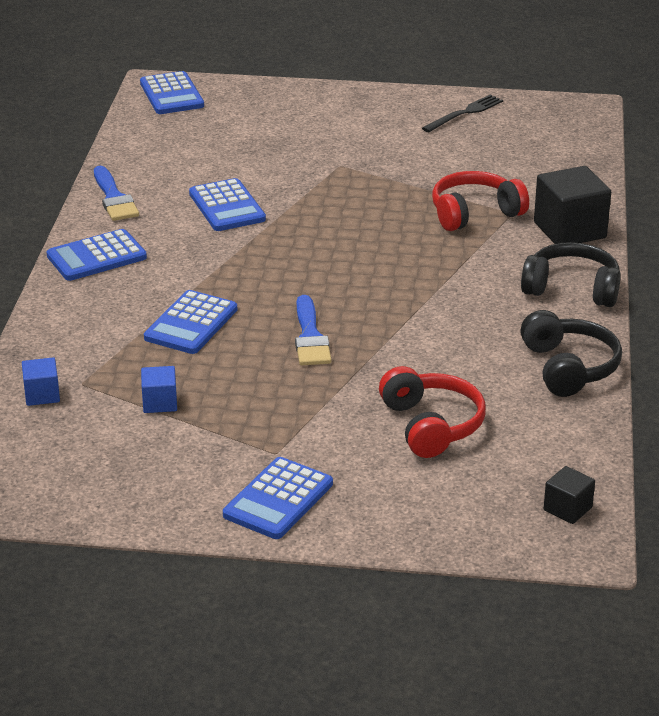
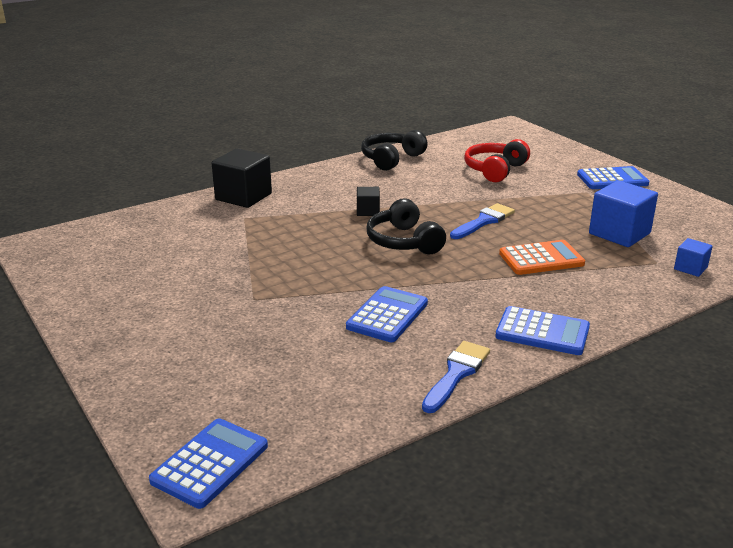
camera: 130 degrees left, 5 degrees down
blue cube [141,366,177,413] -> blue cube [589,180,658,247], size x1.91
blue calculator [144,290,237,354] -> orange calculator [499,240,585,275]
black fork [422,94,503,132] -> none
red headphones [432,171,529,231] -> none
black headphones [521,242,621,307] -> black headphones moved to [367,199,446,254]
black cube [544,466,595,524] -> black cube moved to [357,187,380,216]

